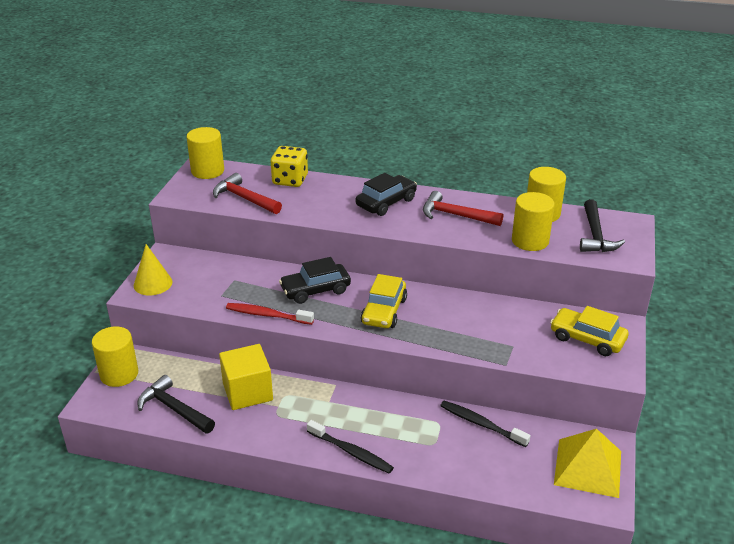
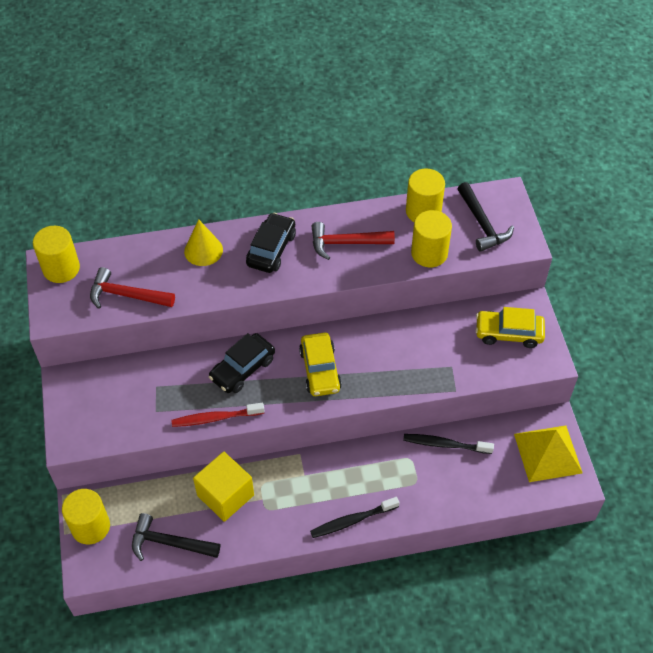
camera: 25 degrees left, 20 degrees up
yellow cone [134,244,172,295] -> yellow cone moved to [184,219,223,266]
yellow dice [271,146,308,187] -> none
black toothbrush [307,420,394,474] -> black toothbrush turned 150 degrees clockwise [310,497,400,538]

